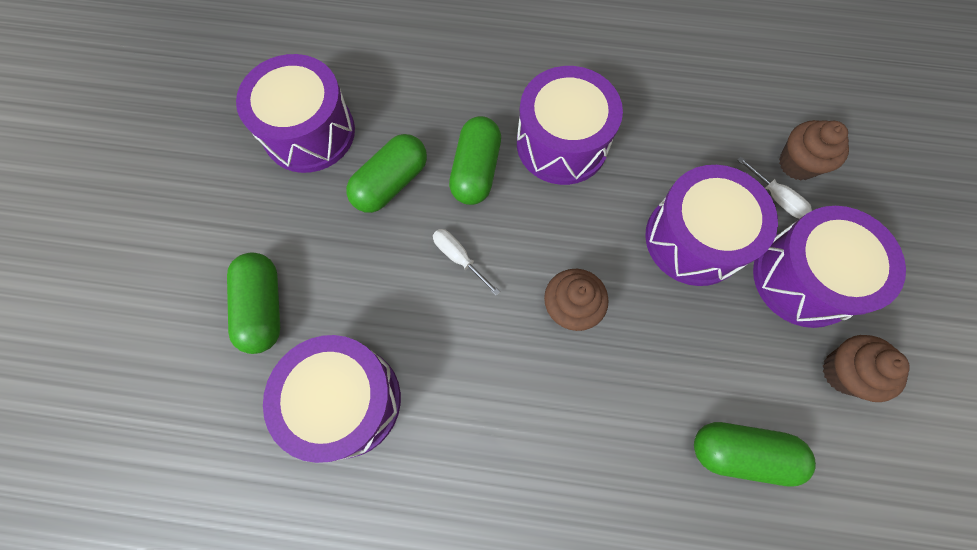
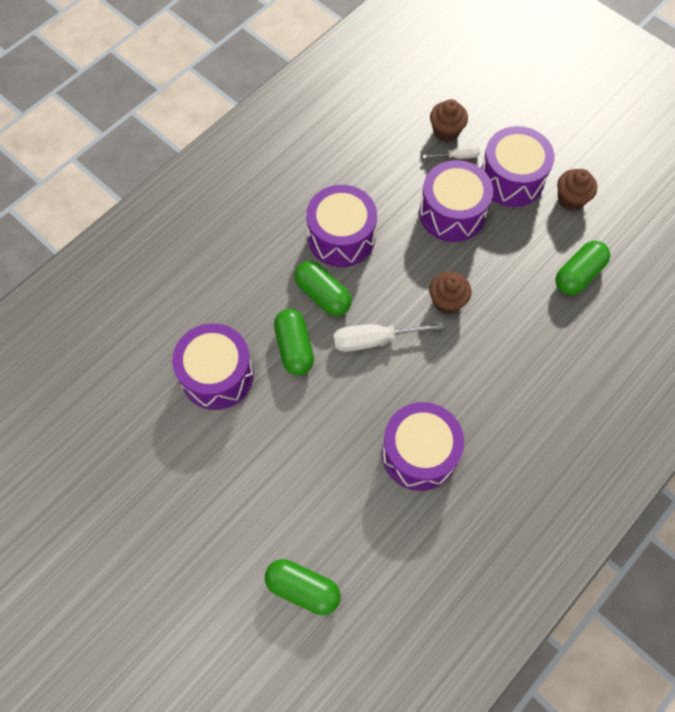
camera: 55 degrees left, 5 degrees down
green capsule [227,253,280,354] -> green capsule moved to [265,559,341,615]
white screwdriver [433,229,500,296] -> white screwdriver [333,322,444,352], size x1.74

